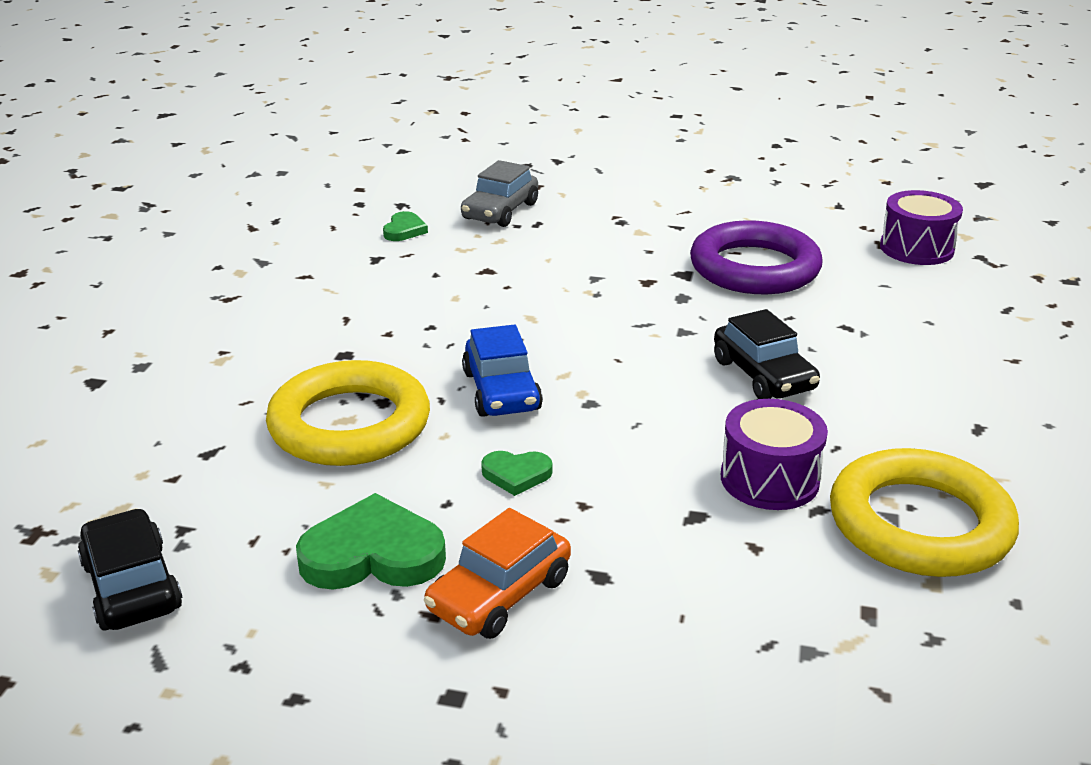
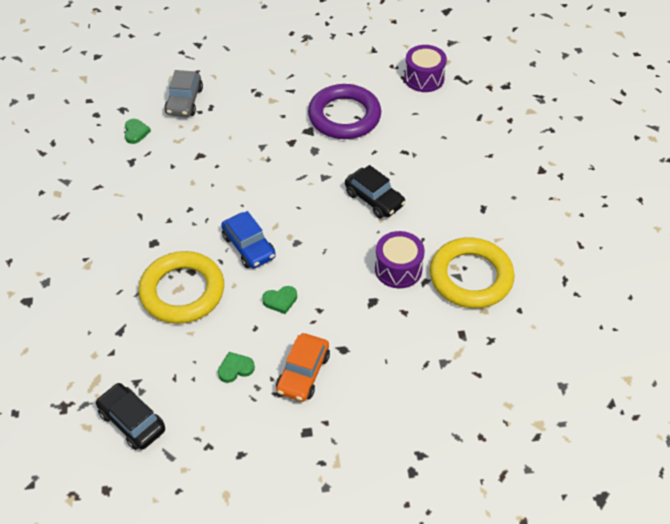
camera: 20 degrees left, 20 degrees up
green heart [296,493,446,590] -> green heart [218,352,255,383], size x0.53

